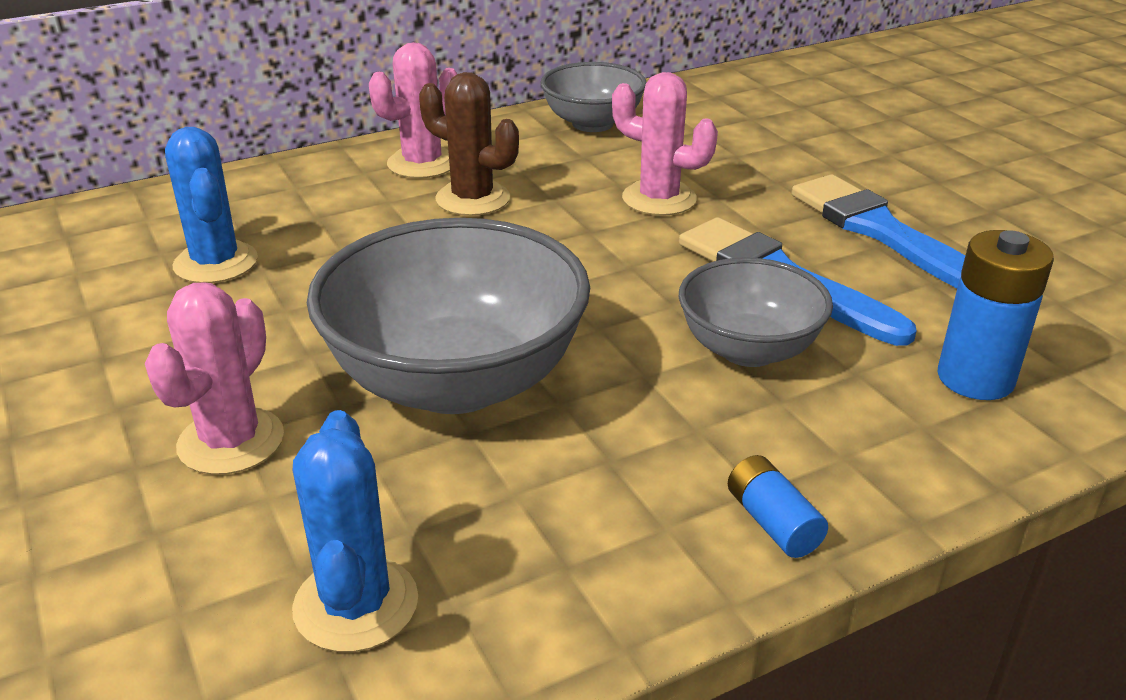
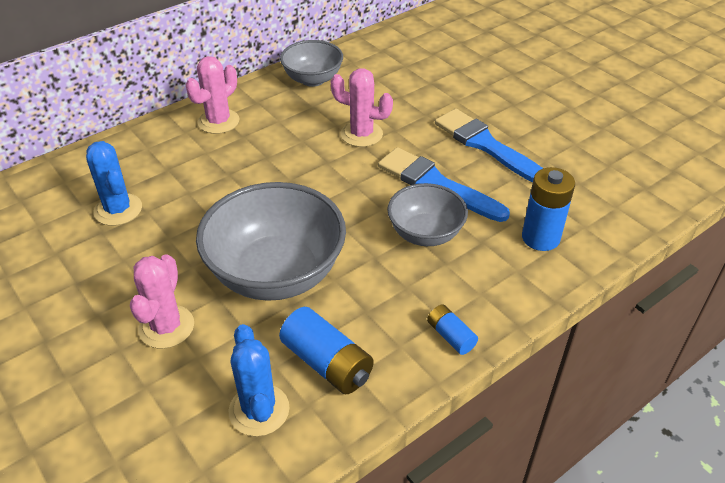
camera: 10 degrees left, 10 degrees up
brown cactus [419,72,519,216] -> none
none -> blue battery [279,307,374,394]

